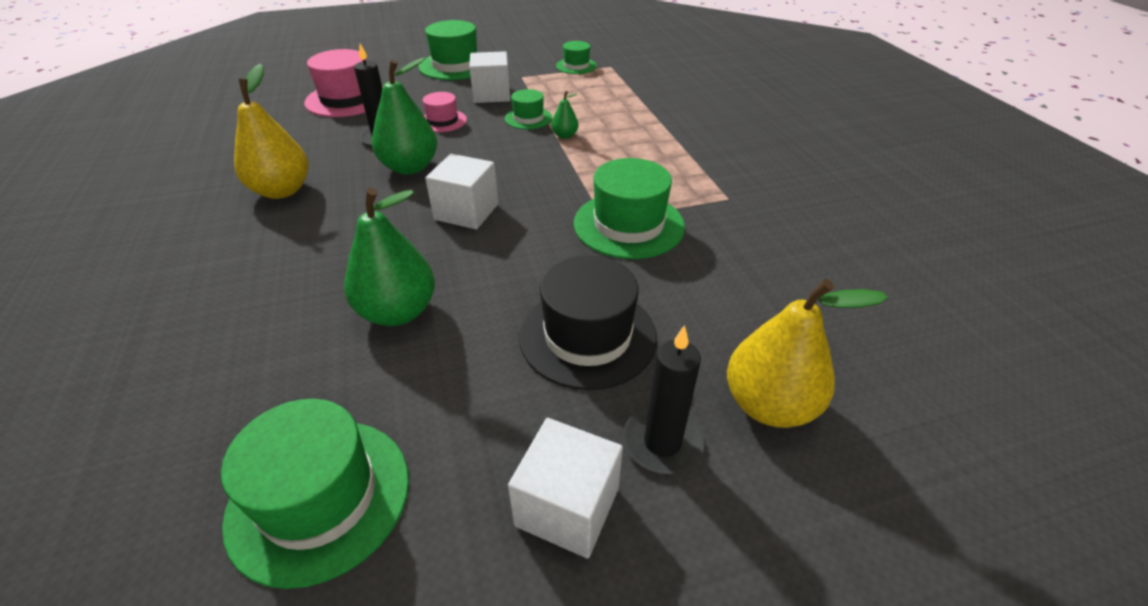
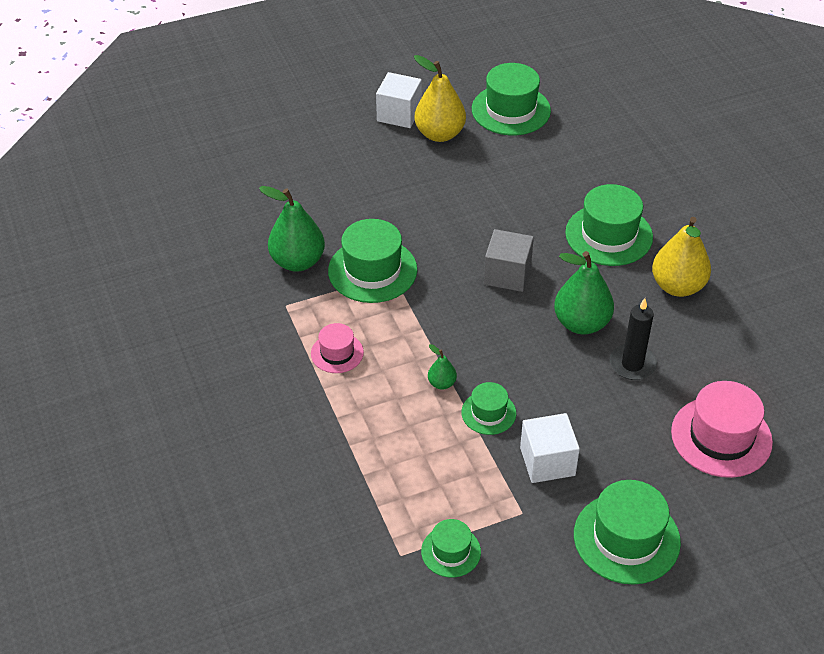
camera: 175 degrees right, 5 degrees up
green pear [344,188,435,326] -> green pear moved to [259,186,325,272]
pink hat [423,92,467,132] -> pink hat moved to [311,323,364,373]
white cube [425,154,499,229] -> grey cube [484,229,534,292]
black hat [519,256,657,390] -> none
black candle [623,325,704,474] -> none
yellow pear [727,279,888,428] -> yellow pear moved to [414,55,466,142]
none -> green hat [565,184,653,266]

